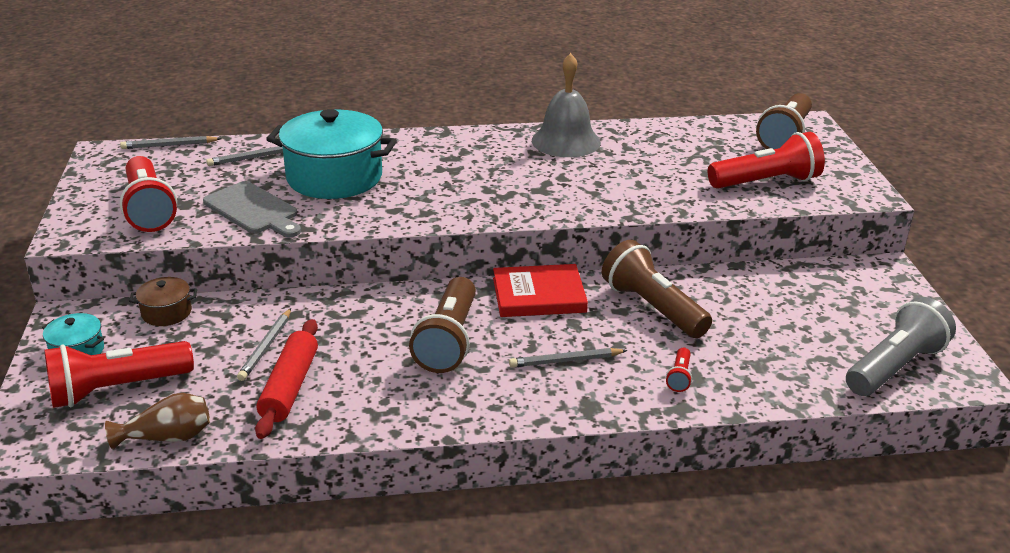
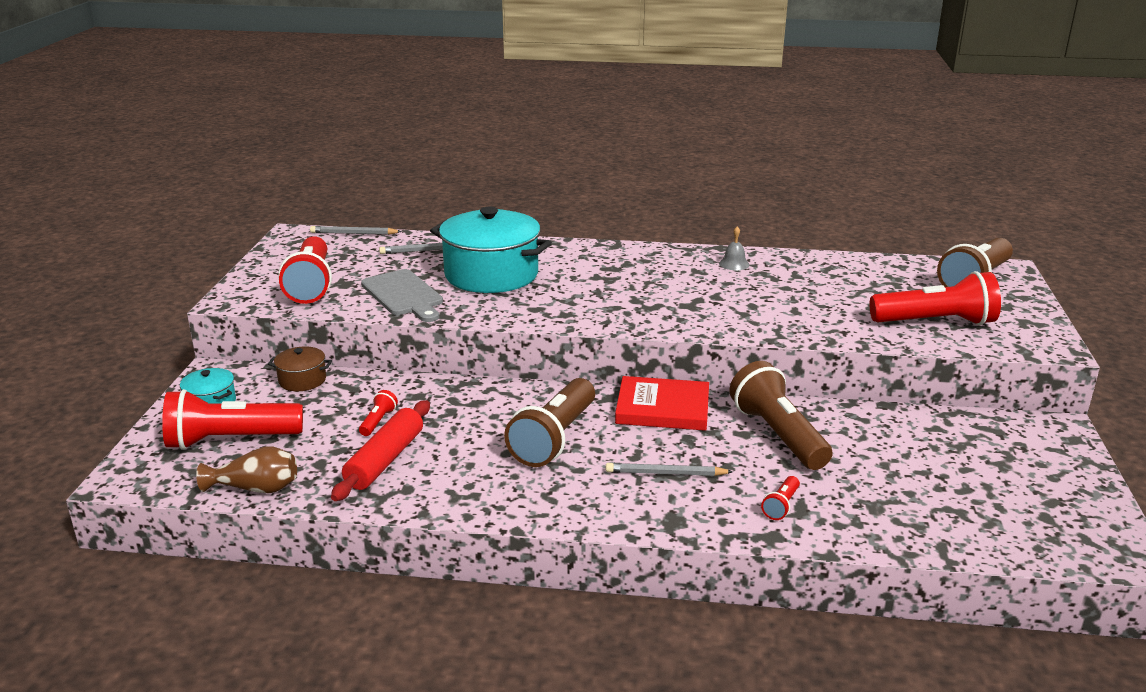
camera: 15 degrees right, 5 degrees down
grey pencil [237,308,291,381] -> red flashlight [359,390,398,436]
grey bell [532,53,601,157] -> grey bell [719,226,749,270], size x0.42
grey flashlight [846,297,956,396] -> none

